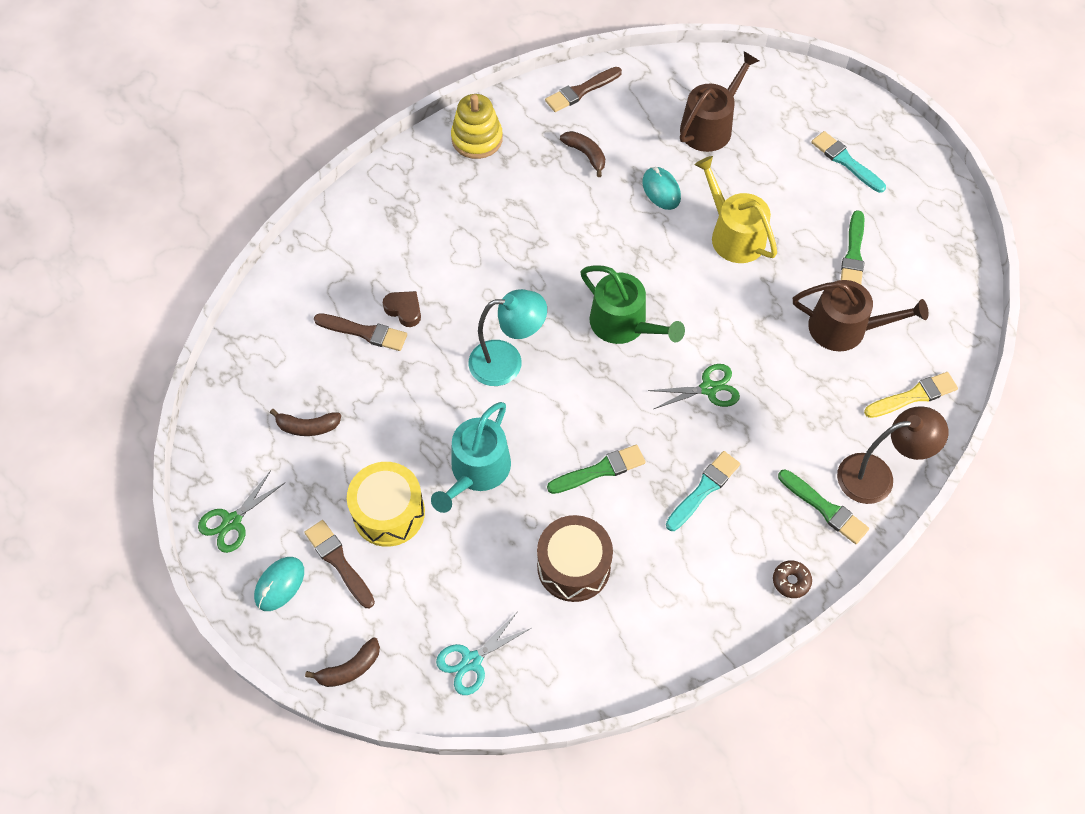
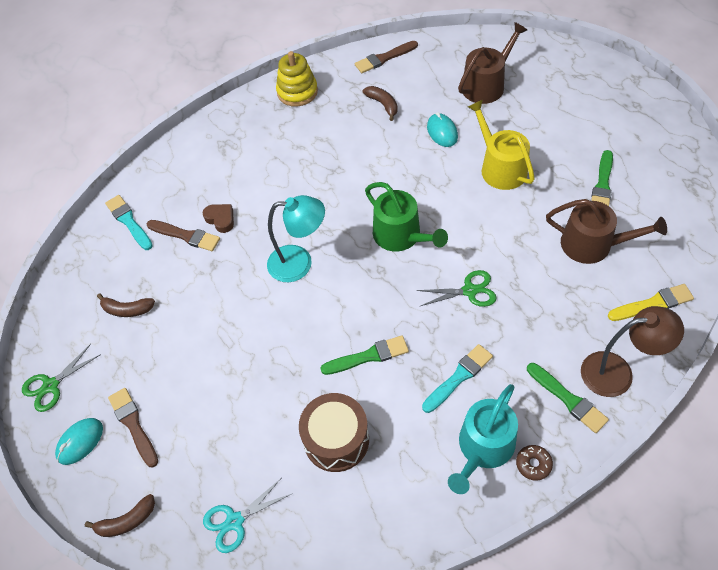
camera: 10 degrees right, 5 degrees down
yellow drum [347,462,425,547] -> none
turquoise watering can [431,402,511,513] -> turquoise watering can moved to [448,384,518,494]
turquoise brush [811,131,886,193] -> turquoise brush moved to [105,195,153,250]

